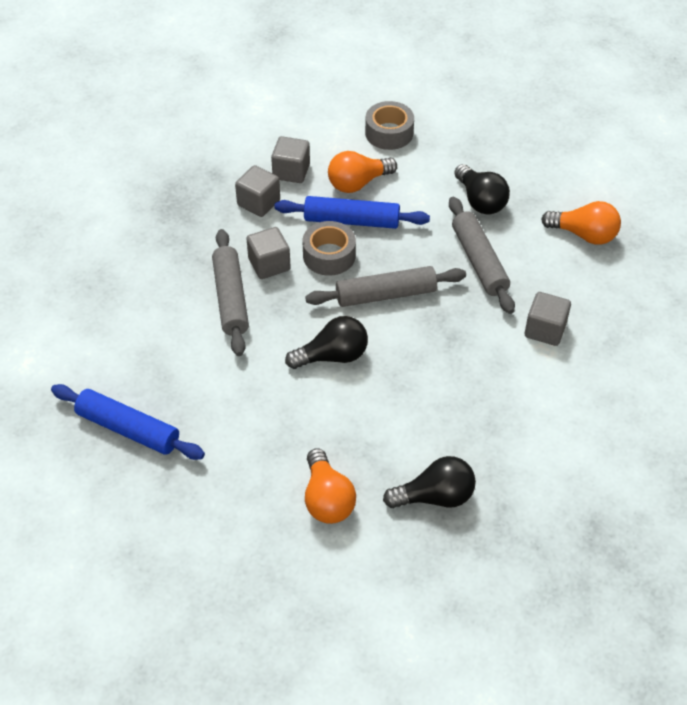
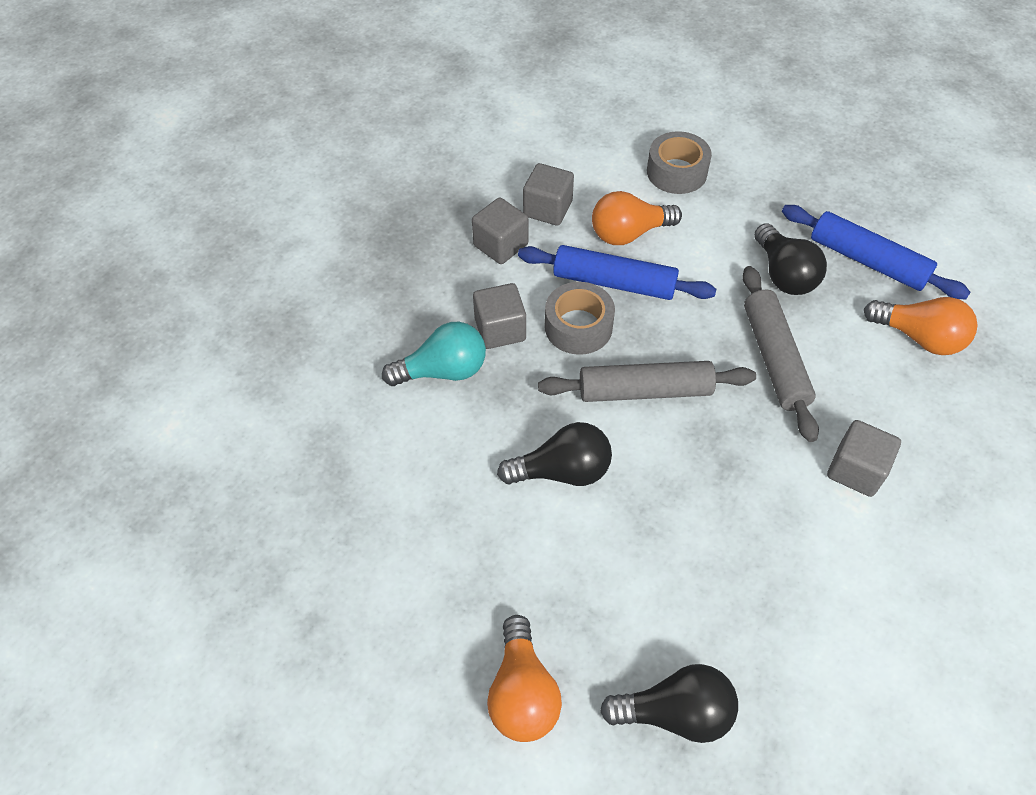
camera: 10 degrees right, 5 degrees up
blue rolling pin [51,384,205,460] -> blue rolling pin moved to [782,205,971,299]
grey rolling pin [212,229,249,356] -> turquoise light bulb [382,322,486,386]

